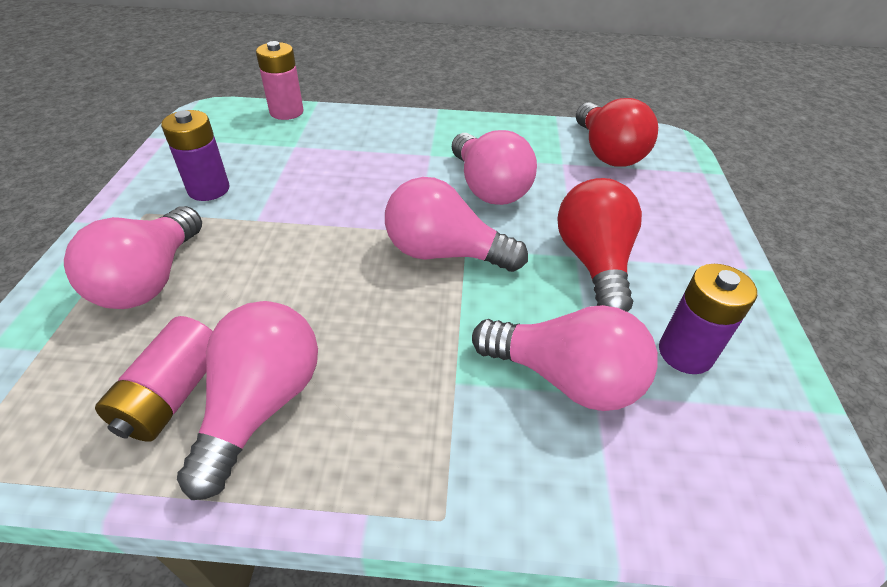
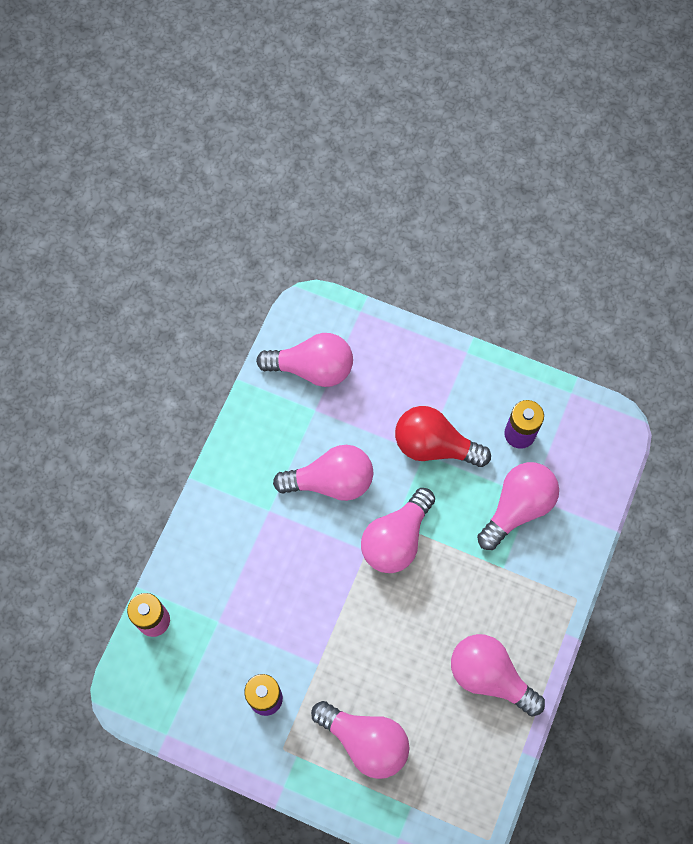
camera: 70 degrees left, 25 degrees up
pink battery [95,316,213,442] -> none
red light bulb [576,98,658,167] -> pink light bulb [256,333,353,387]

